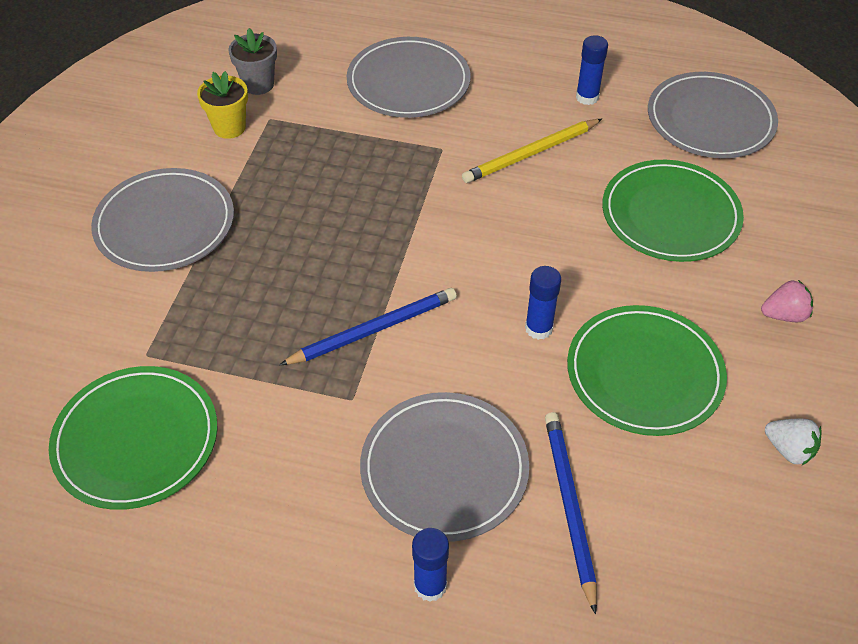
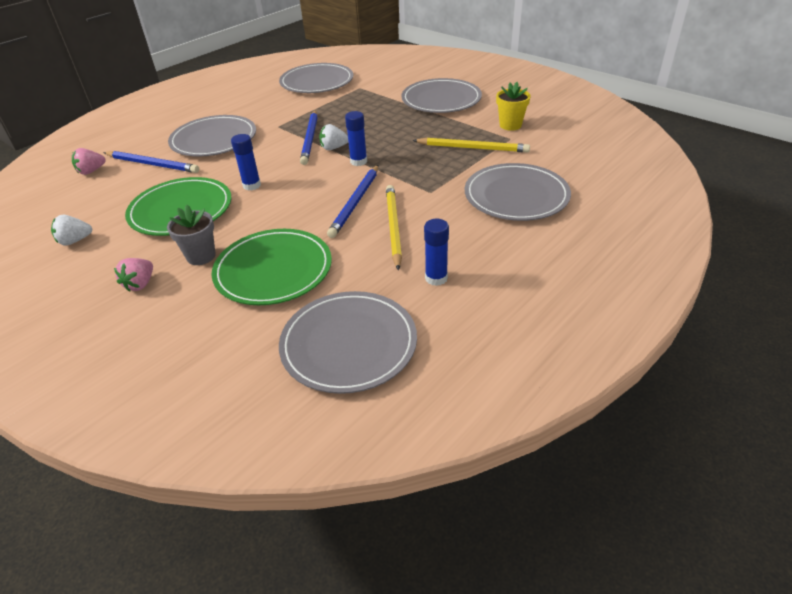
camera: 120 degrees right, 10 degrees down
green plate [49,366,218,510] -> grey plate [279,63,353,93]
grey flower pot [228,28,277,95] -> grey flower pot moved to [167,205,216,265]
blue glue stick [412,528,449,602] -> blue glue stick moved to [345,111,367,166]
none -> pink strawberry [72,148,106,175]
none -> white strawberry [319,124,348,150]
none -> blue pencil [327,165,378,238]
none -> yellow pencil [413,137,530,153]

